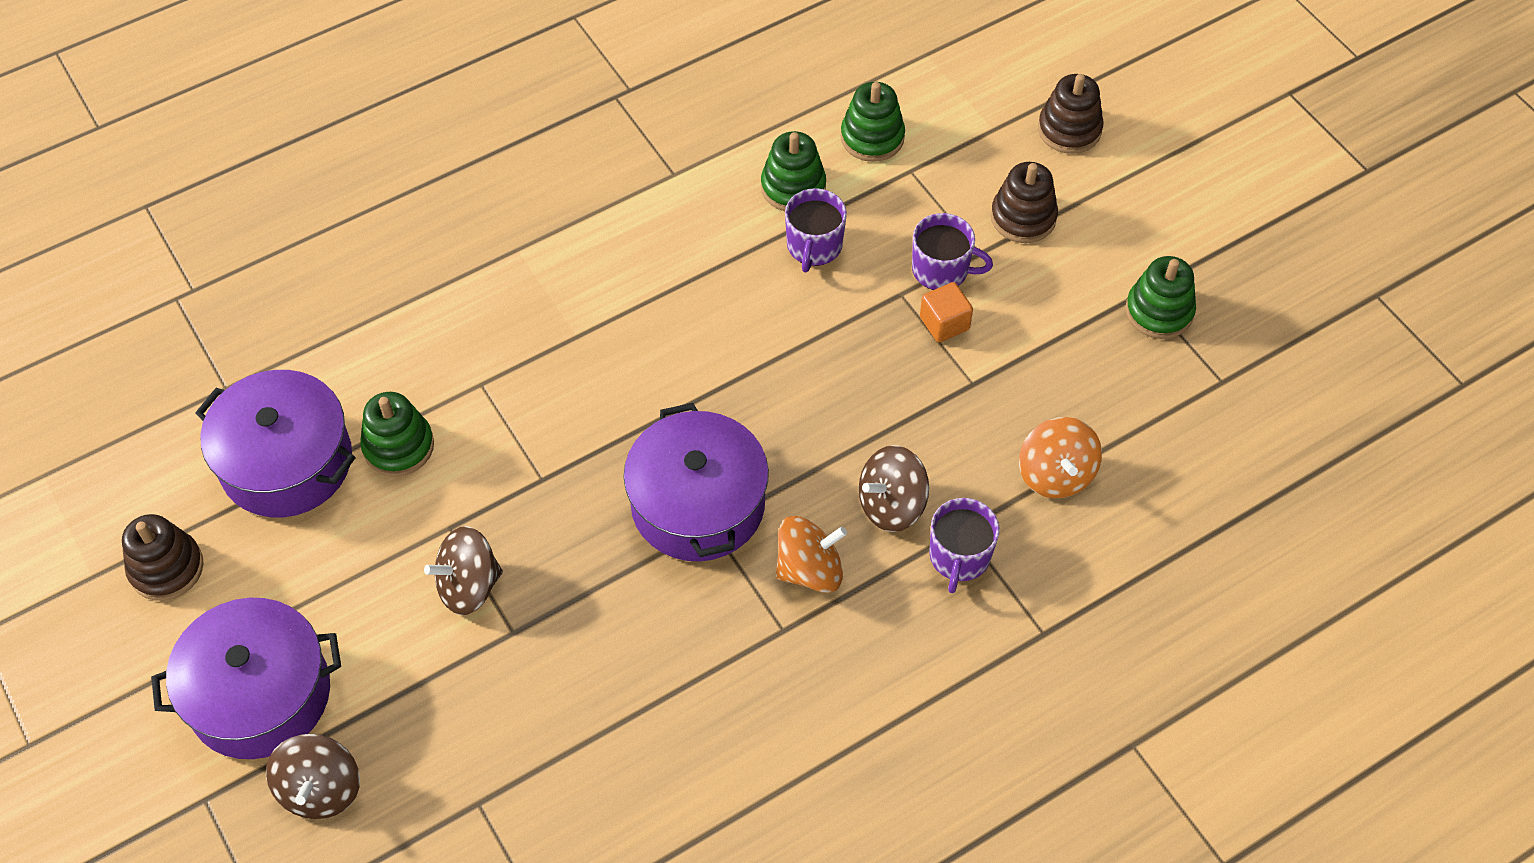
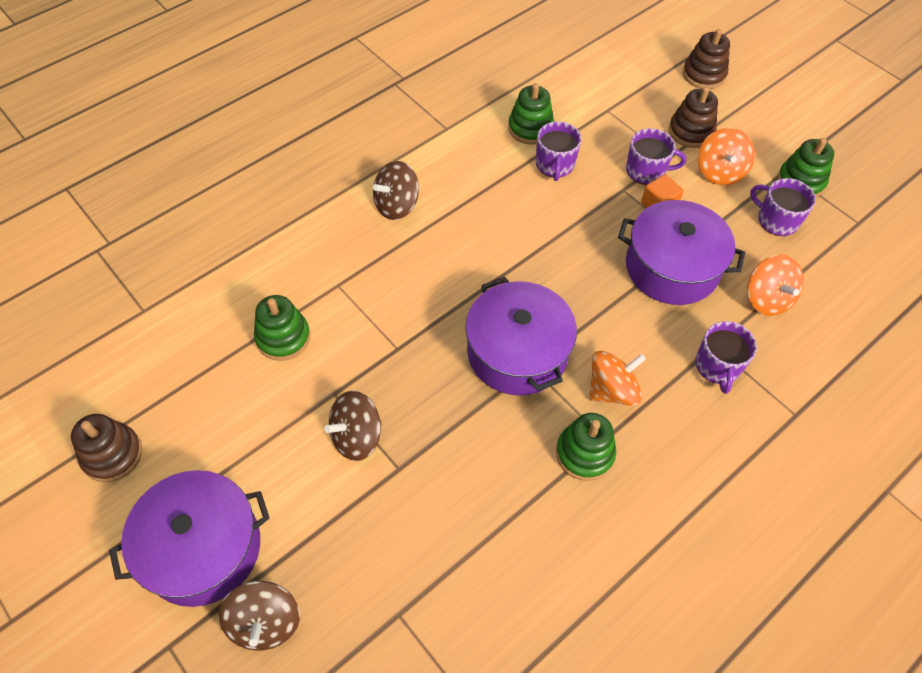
camera: 10 degrees left, 0 degrees up
purple pot [195,370,356,517] -> purple pot moved to [618,200,745,305]
green stacking toy [841,82,905,162] -> green stacking toy moved to [556,413,616,481]
brown spinning top [859,445,929,532] -> brown spinning top moved to [373,161,419,220]
none -> orange spinning top [698,128,755,185]
none -> purple mug [750,178,816,236]

